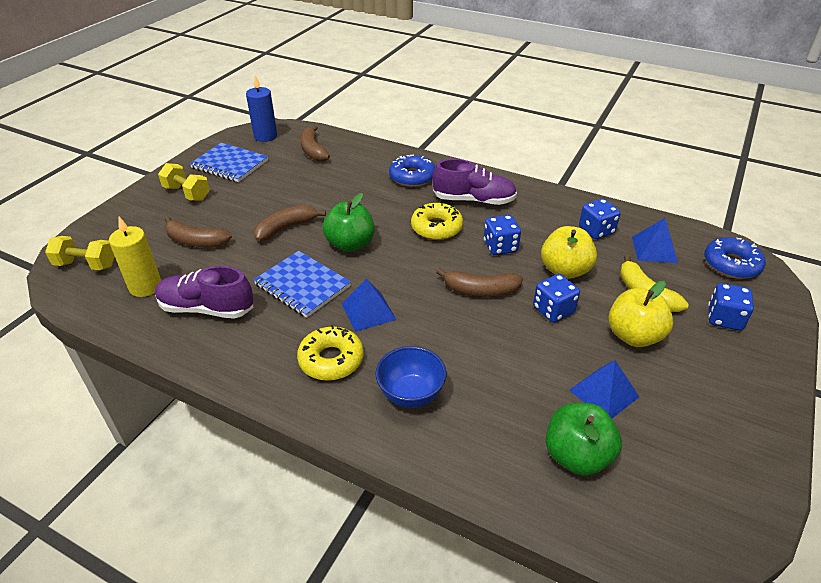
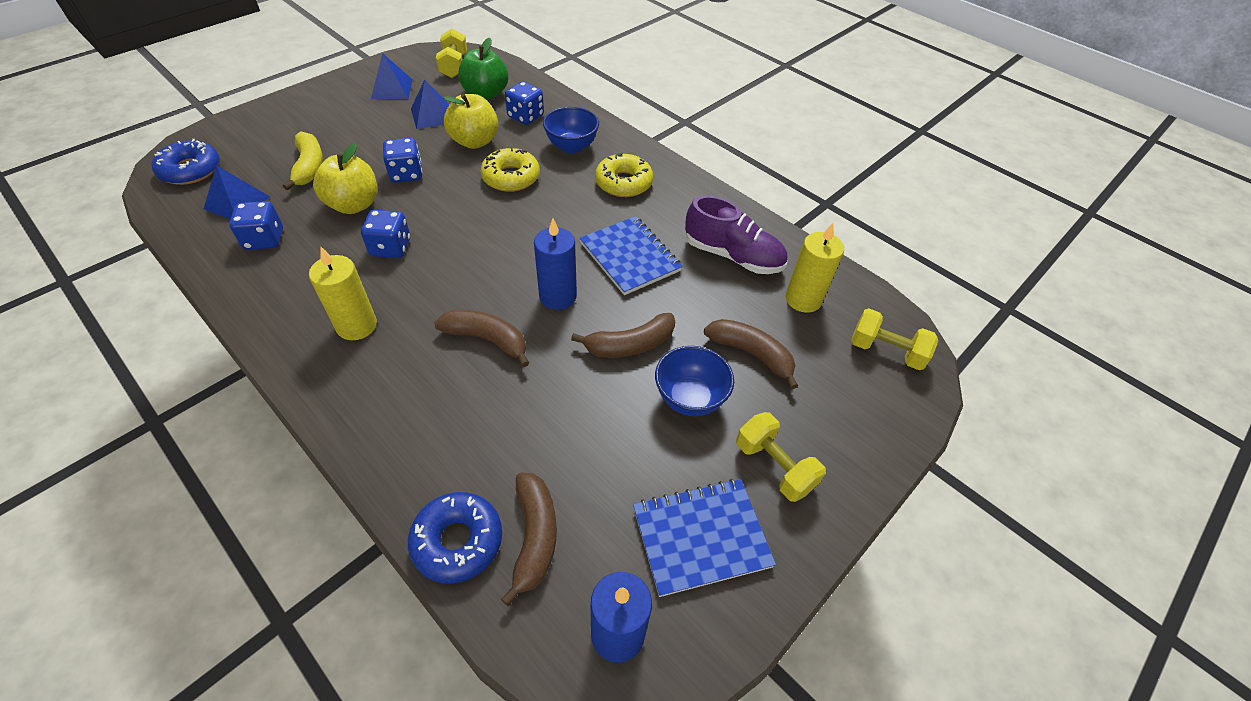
camera: 165 degrees left, 10 degrees up
blue notebook [190,143,268,182] -> blue notebook turned 60 degrees counterclockwise [633,479,776,597]
green apple [323,193,375,252] -> blue candle [534,218,577,310]
blue pyramid [342,279,396,332] -> blue pyramid moved to [371,53,413,99]
blue donut [389,155,435,187] -> blue donut moved to [408,492,502,584]
yellow donut [411,202,463,240] -> yellow donut moved to [480,147,540,192]
purple shoe [433,159,517,205] -> yellow candle [309,247,377,340]
brown banana [436,268,523,297] -> brown banana moved to [434,310,529,367]
yellow apple [608,281,674,347] -> yellow apple moved to [443,94,498,149]
blue dice [708,283,754,331] -> blue dice moved to [505,81,544,125]
none -> yellow dumbbell [436,29,467,78]
none -> blue bowl [655,346,734,416]

